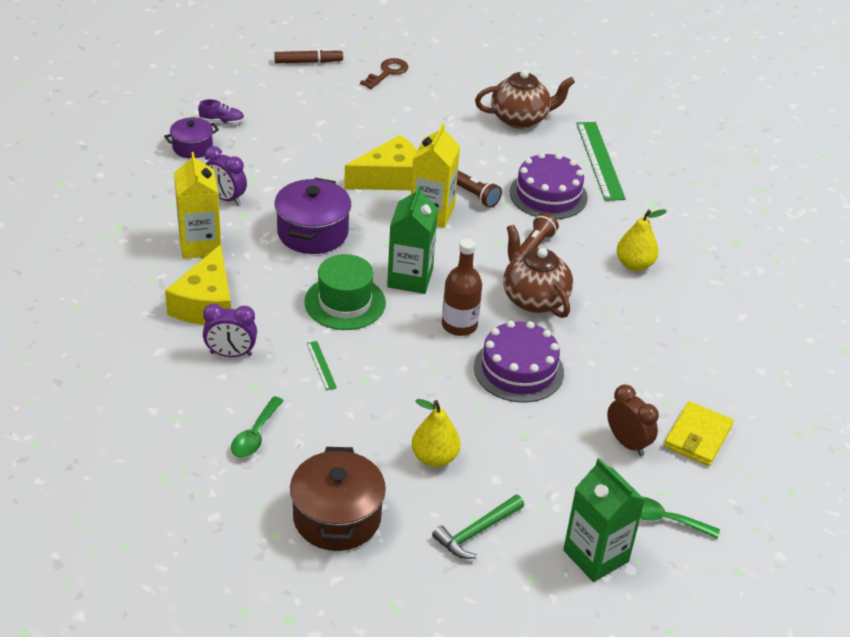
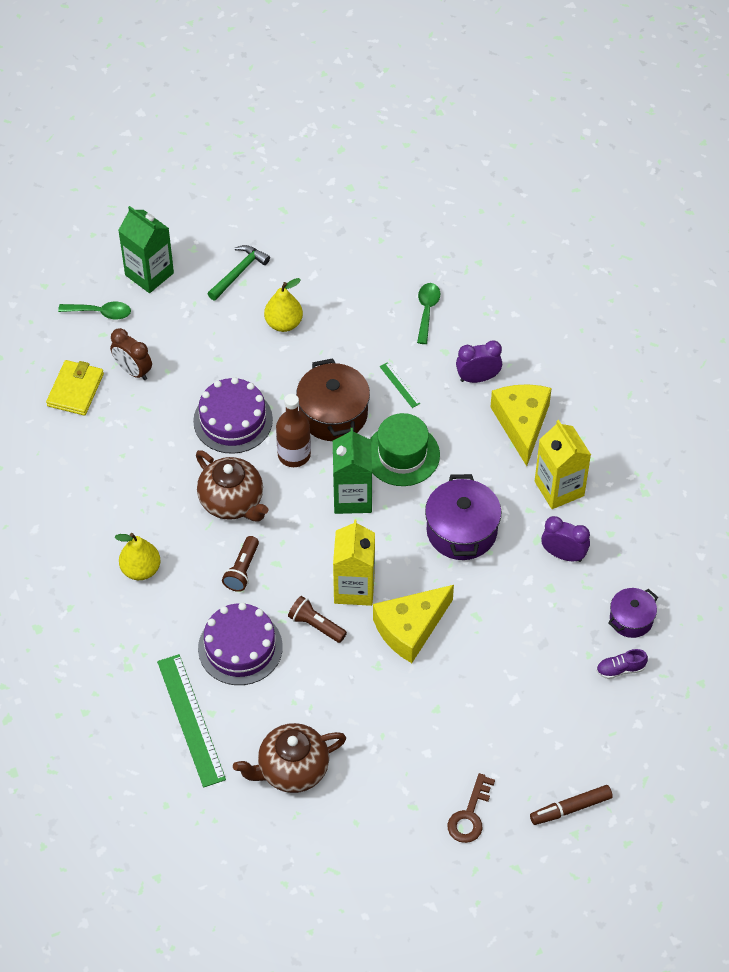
camera: 170 degrees right, 15 degrees up
brown pot [290,447,386,551] -> brown pot moved to [296,358,370,441]

